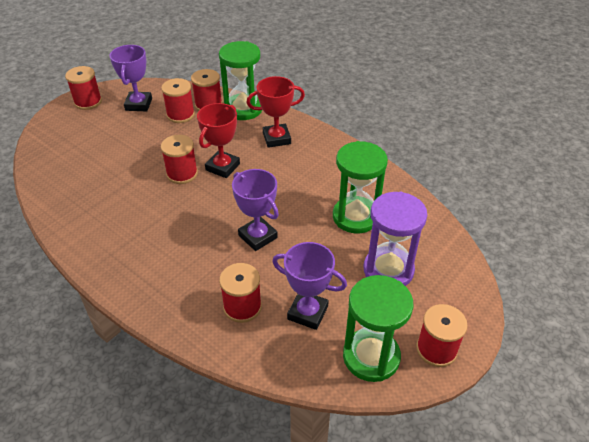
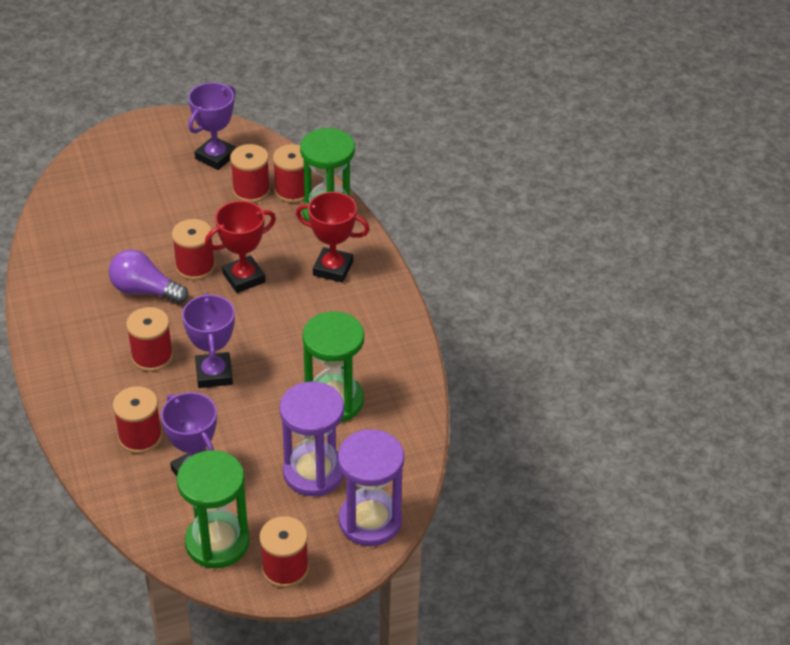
camera: 30 degrees right, 0 degrees up
red spool [65,66,102,110] -> red spool moved to [126,307,173,372]
none -> purple light bulb [109,250,188,304]
none -> purple hourglass [338,429,404,546]

